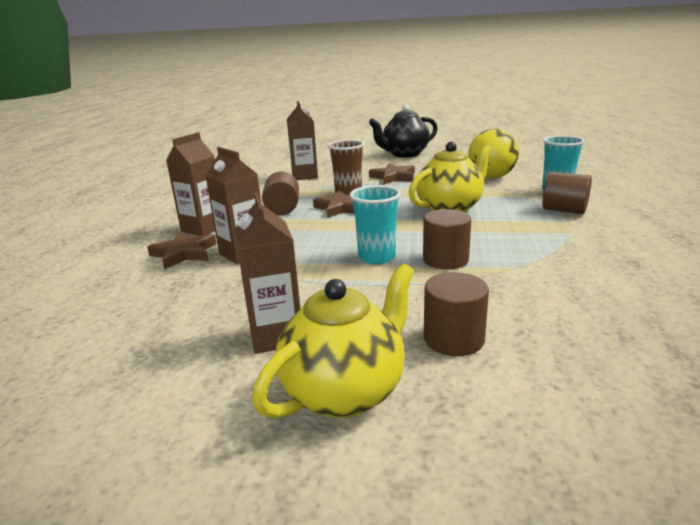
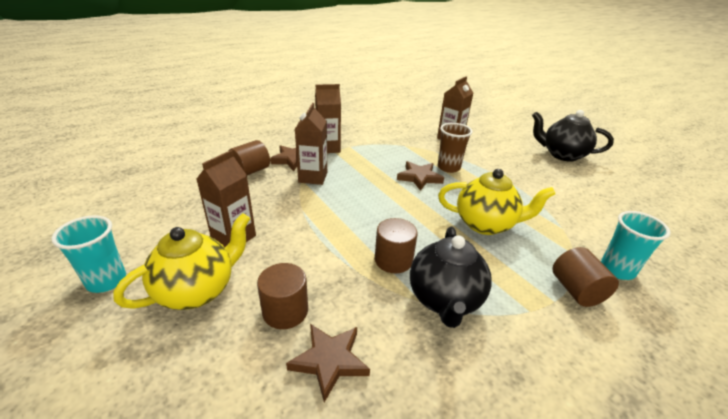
camera: 45 degrees right, 10 degrees up
yellow teapot [252,264,414,419] -> yellow teapot turned 45 degrees counterclockwise [113,213,250,310]
brown cylinder [262,171,299,215] -> brown cylinder moved to [229,140,270,175]
turquoise cup [350,185,401,264] -> turquoise cup moved to [51,215,126,293]
brown star [369,163,415,184] -> brown star moved to [286,324,370,402]
yellow ball [468,128,519,178] -> none
none -> black teapot [410,227,492,328]

